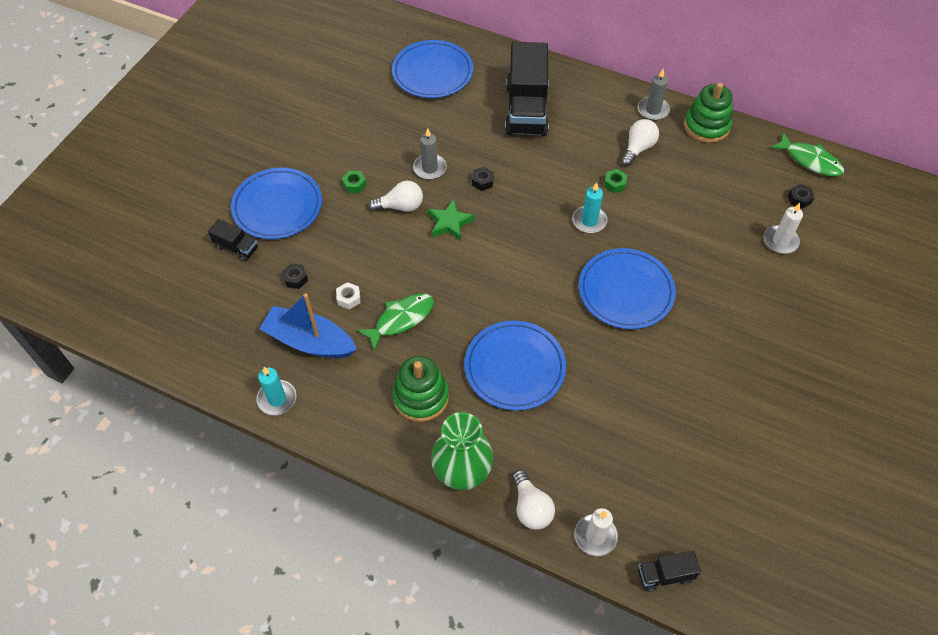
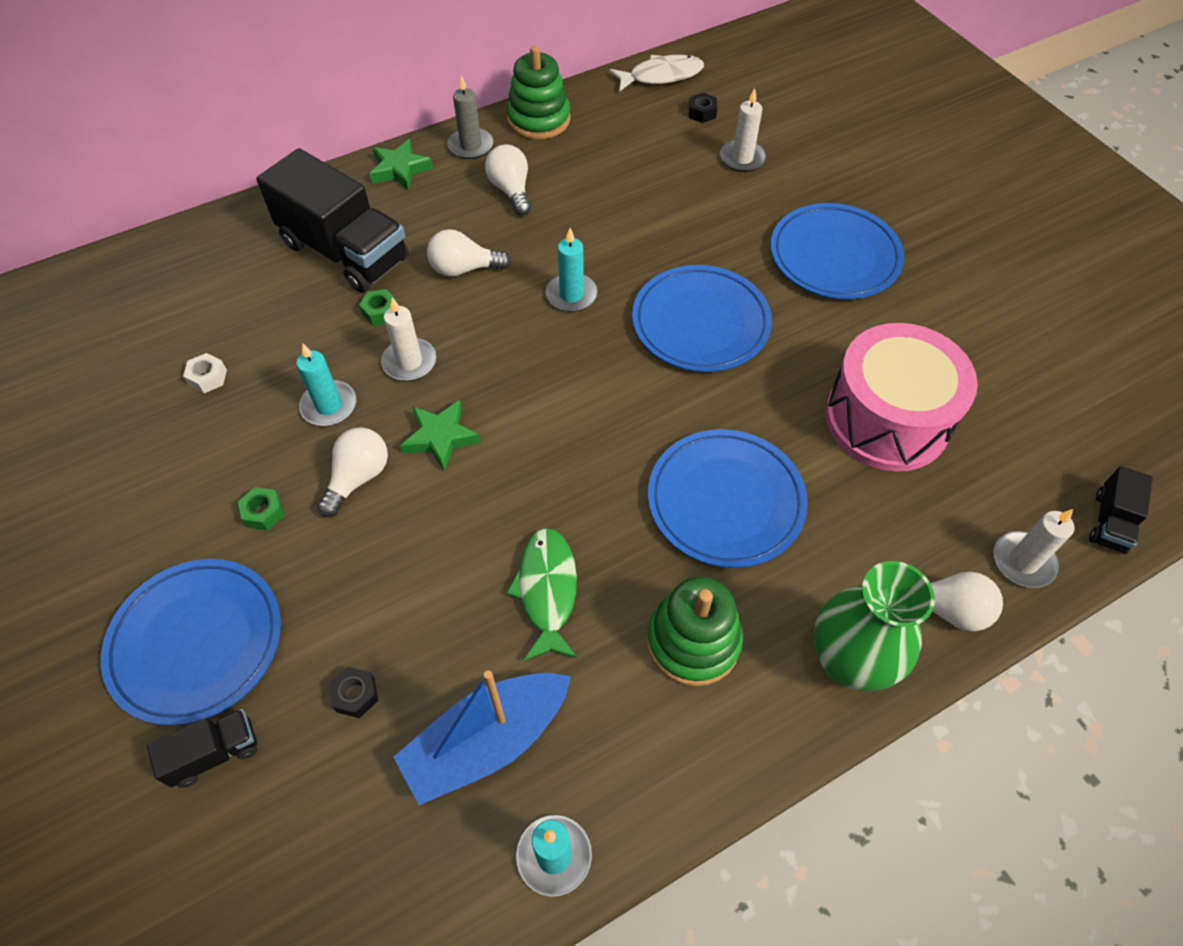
camera: 55 degrees left, 0 degrees up
white nut [336,282,360,310] -> white nut moved to [183,353,227,393]
blue plate [392,40,473,98] -> blue plate moved to [770,203,904,299]
grey candle [413,128,447,180] -> turquoise candle [296,343,356,426]
black nut [472,167,494,191] -> white candle [381,298,437,381]
green nut [604,169,627,193] -> green nut moved to [359,289,398,326]
green fish [770,132,844,177] -> white fish [609,55,704,92]
none -> green star [369,139,433,191]
none -> white light bulb [427,229,511,277]
none -> pink drum [826,323,978,471]

